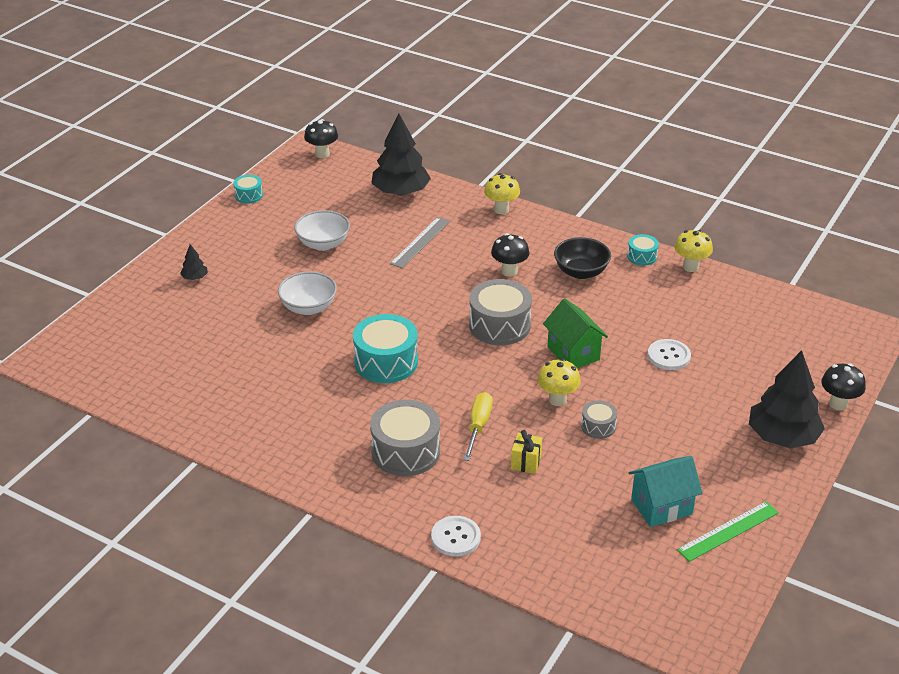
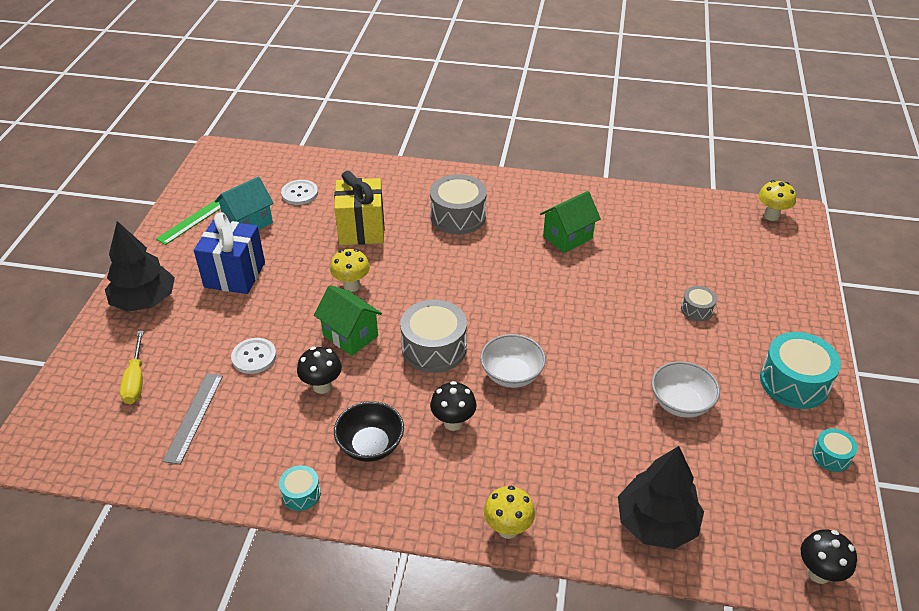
camera: 160 degrees right, 5 degrees up
black tree [180,244,208,280] -> none
white bowl [278,272,337,315] -> white bowl moved to [480,334,546,388]
turquoise drum [353,314,418,383] -> turquoise drum moved to [760,332,841,409]
grey ruler [390,217,450,269] -> grey ruler moved to [163,373,223,465]
white button [431,516,481,557] -> white button moved to [281,180,318,205]
yellow screwdriver [464,392,493,461] -> yellow screwdriver moved to [120,331,144,404]
yellow gift [511,430,542,474] -> yellow gift [334,171,385,245], size x2.14
grey drum [581,400,617,439] -> grey drum moved to [681,286,717,321]
yellow mushroom [674,230,713,272] -> yellow mushroom moved to [758,180,796,221]
black mushroom [821,363,866,411] -> black mushroom moved to [297,347,342,394]
none -> blue gift [194,212,265,294]
none -> green house [540,191,601,253]

